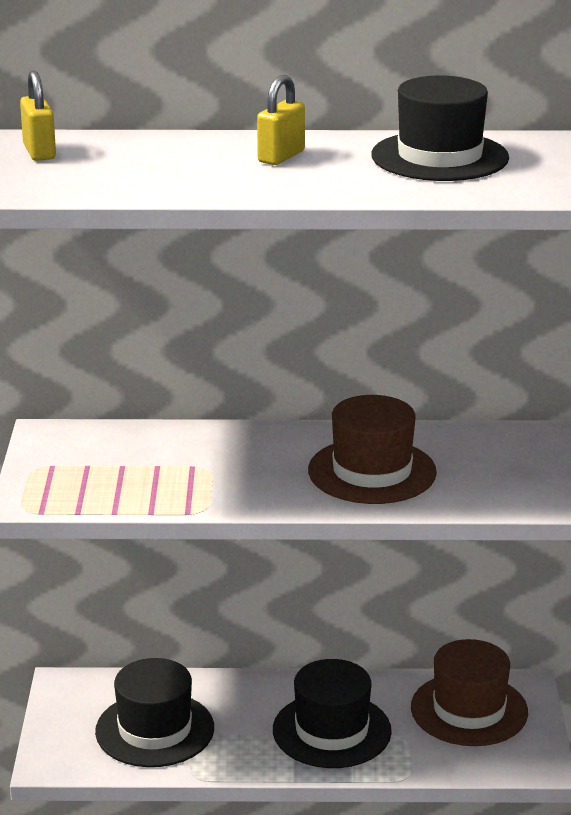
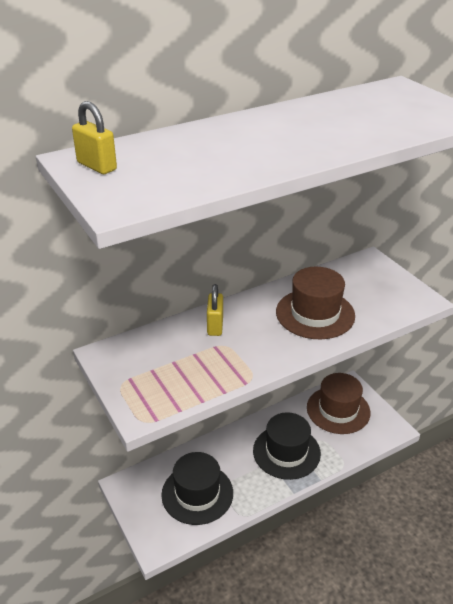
camera: 30 degrees left, 10 degrees up
yellow padlock [257,75,305,165] -> yellow padlock moved to [207,284,223,336]
black hat [371,76,509,181] -> none

